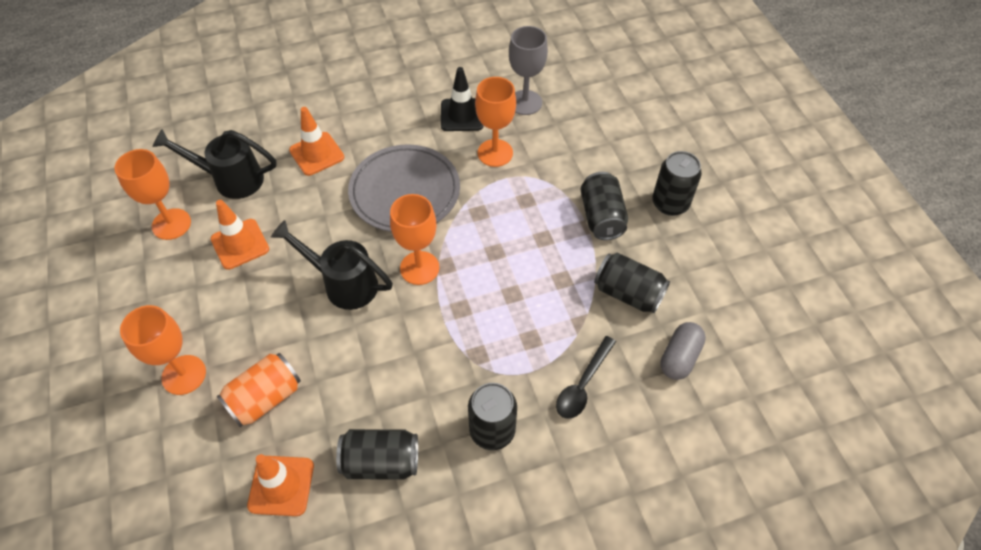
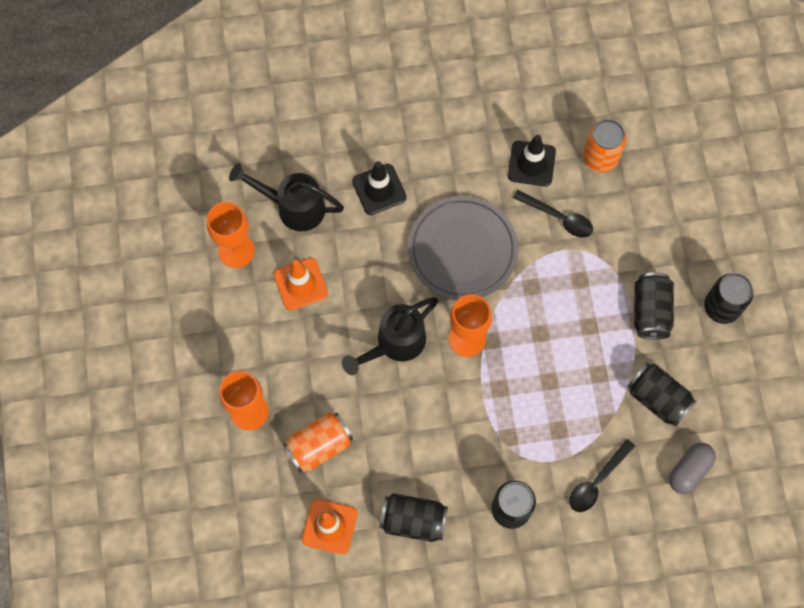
camera: 10 degrees right, 15 degrees up
black watering can [271,220,393,310] -> black watering can turned 75 degrees counterclockwise [342,297,438,375]
orange traffic cone [289,107,344,176] -> black traffic cone [352,161,407,215]
orange goblet [475,77,516,167] -> black spoon [513,190,593,238]
grey goblet [509,26,548,115] -> orange can [583,119,626,172]

